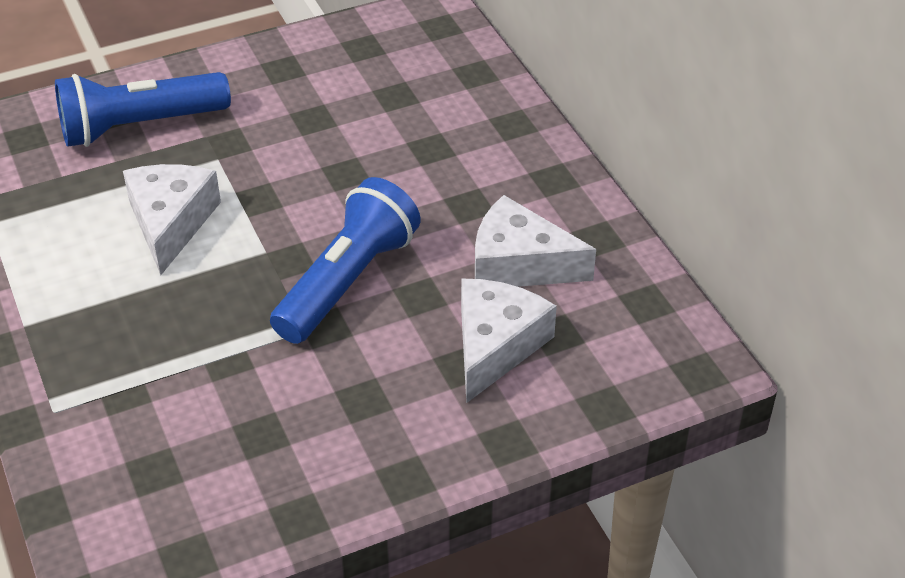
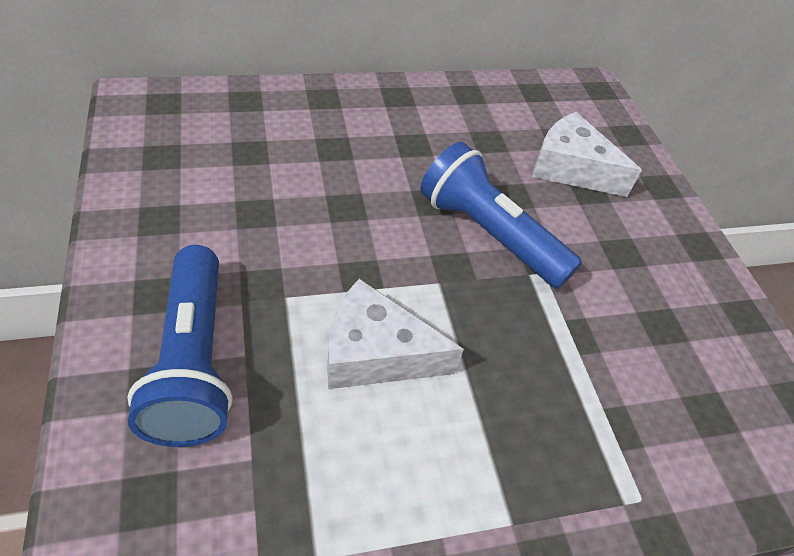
camera: 85 degrees left, 5 degrees up
white cheese [475,195,596,287] -> none

